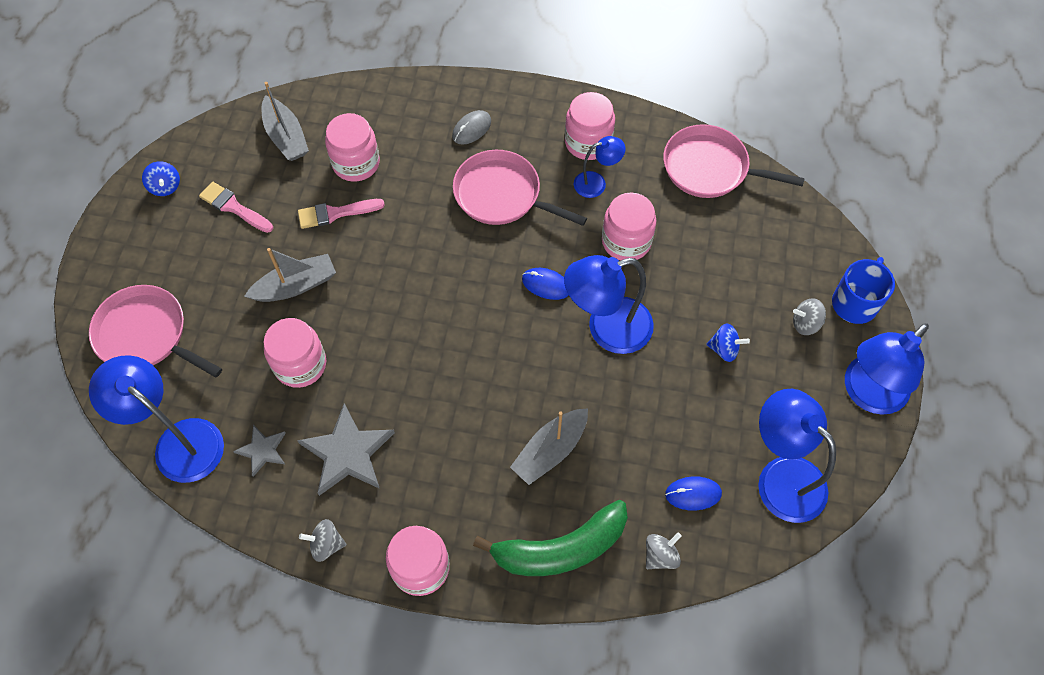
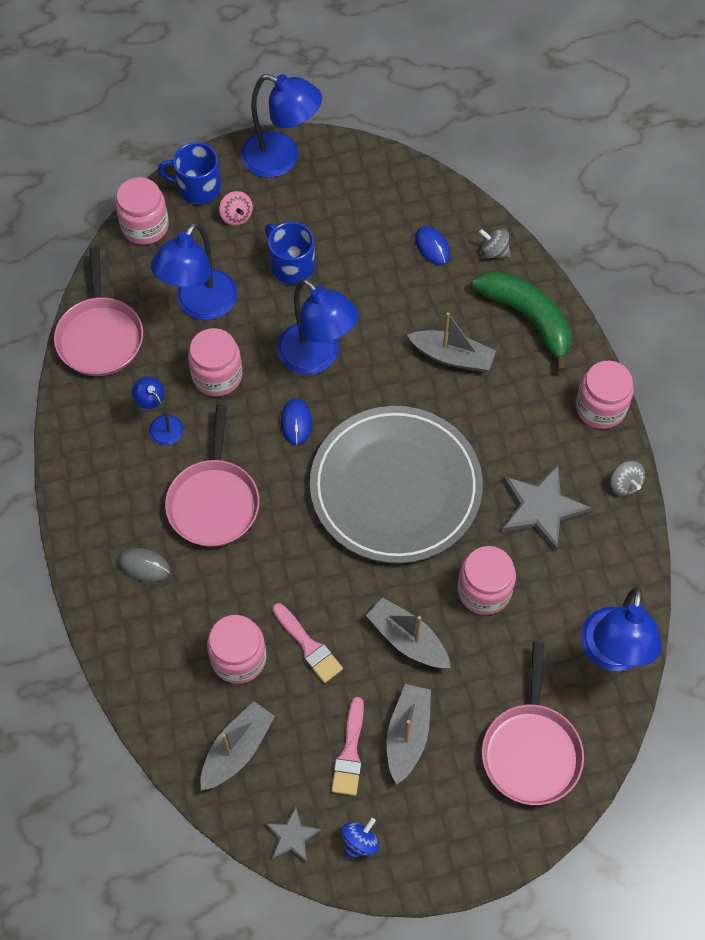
camera: 115 degrees left, 0 degrees up
grey star [233,425,286,477] -> grey star moved to [265,806,322,863]
pink jar [565,92,615,160] -> pink jar moved to [116,177,169,245]
blue spinning top [706,323,750,362] -> blue mug [265,222,315,284]
blue lamp [758,389,836,523] -> blue lamp moved to [151,222,237,320]
grey spinning top [793,298,826,335] -> pink spinning top [219,191,253,226]
none -> grey plate [310,406,483,563]
none -> grey boat [387,684,431,785]

